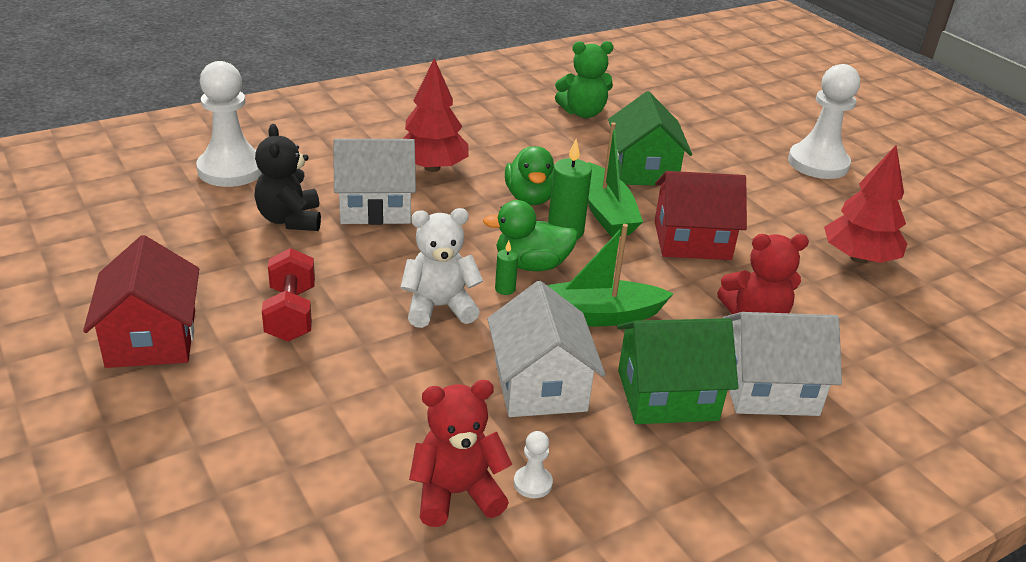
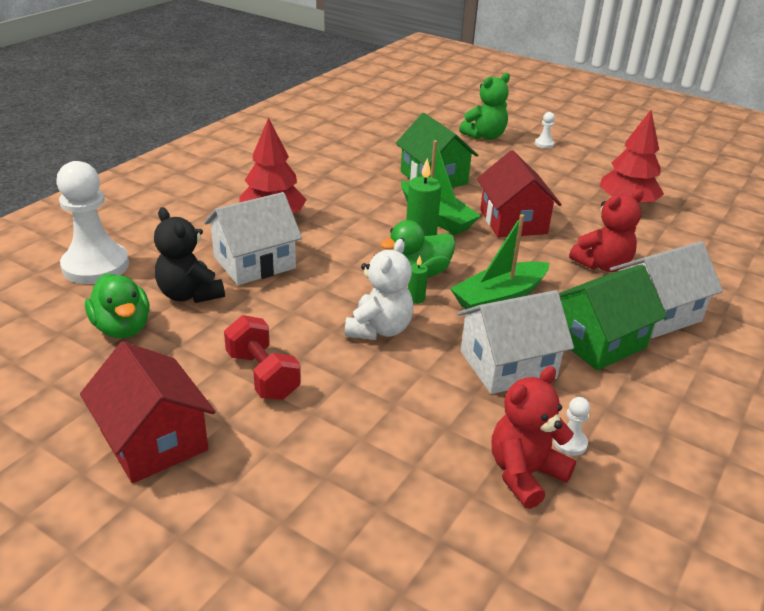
camera: 25 degrees left, 0 degrees up
white teddy bear [400,208,483,328] -> white teddy bear turned 150 degrees clockwise [345,239,414,340]
white house [487,281,605,417] -> white house turned 75 degrees counterclockwise [457,290,574,394]
green duck [505,146,555,205] -> green duck moved to [85,273,150,338]
green teddy bear [555,41,613,118] -> green teddy bear moved to [459,73,510,140]
red house [654,171,747,260] -> red house turned 75 degrees counterclockwise [477,150,562,238]
white pawn [788,64,860,179] -> white pawn [535,112,555,148], size x0.41

